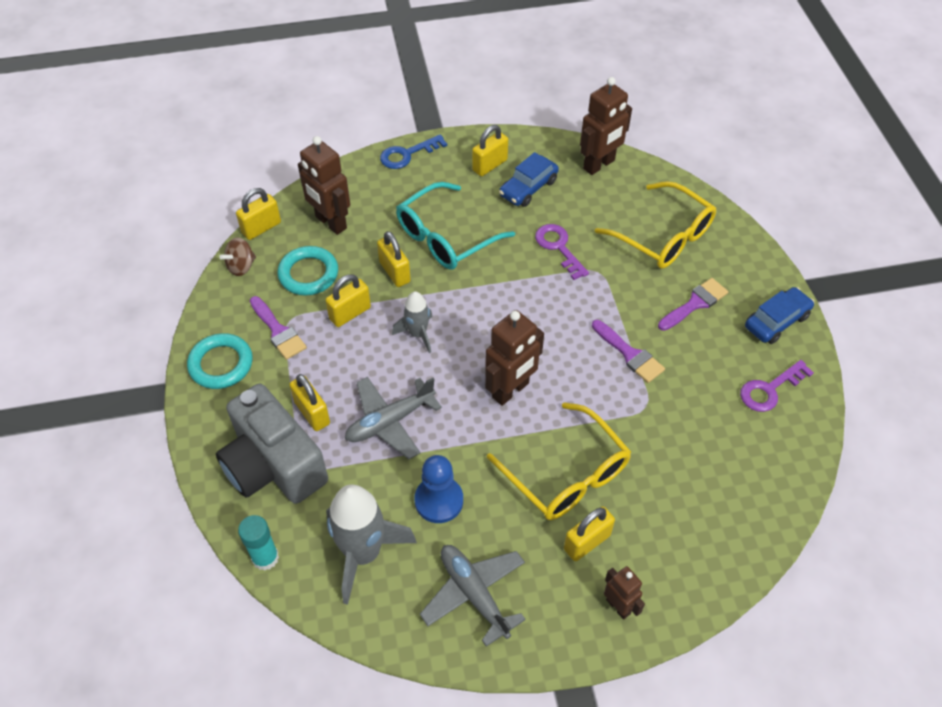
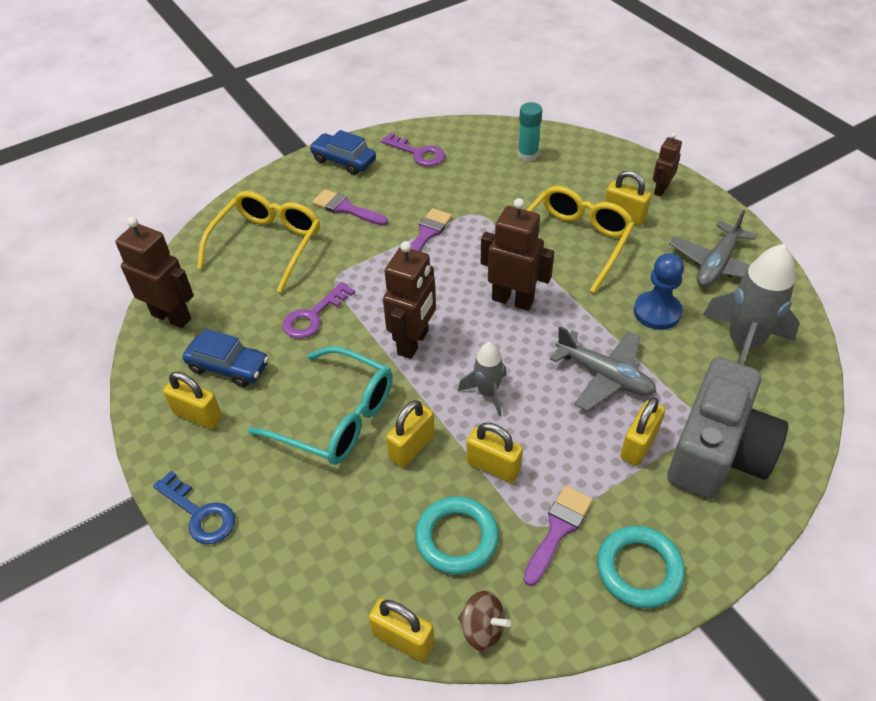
camera: 110 degrees left, 5 degrees down
turquoise glue stick [238,515,279,571] -> turquoise glue stick moved to [518,102,542,162]
brown robot [298,136,350,235] -> brown robot moved to [383,241,436,359]

